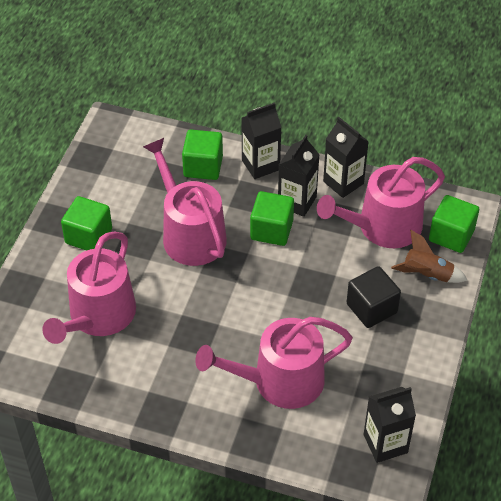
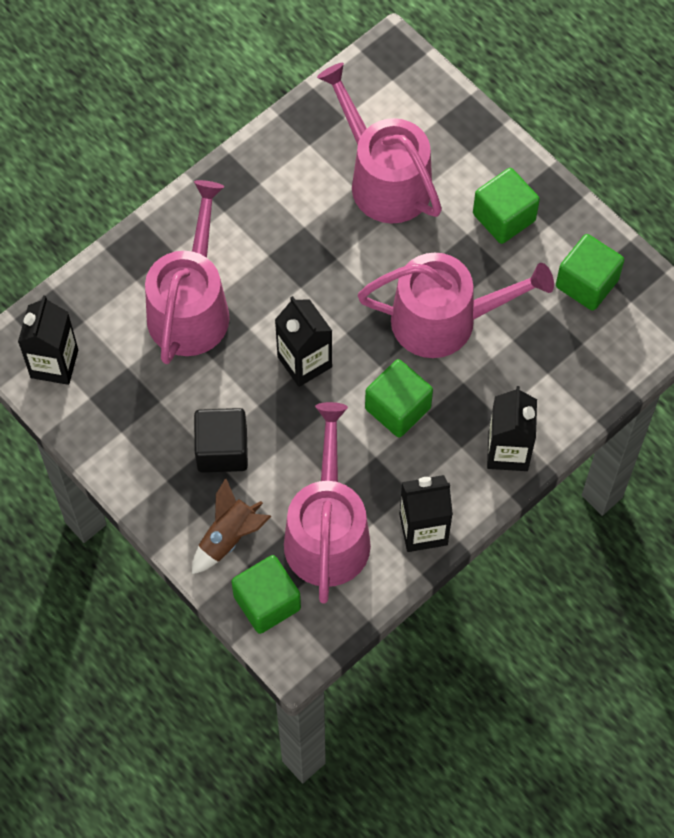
camera: 120 degrees right, 15 degrees up
green cube [182,129,223,180] -> green cube moved to [556,234,624,311]
black carton [278,135,320,217] -> black carton moved to [275,296,332,387]

